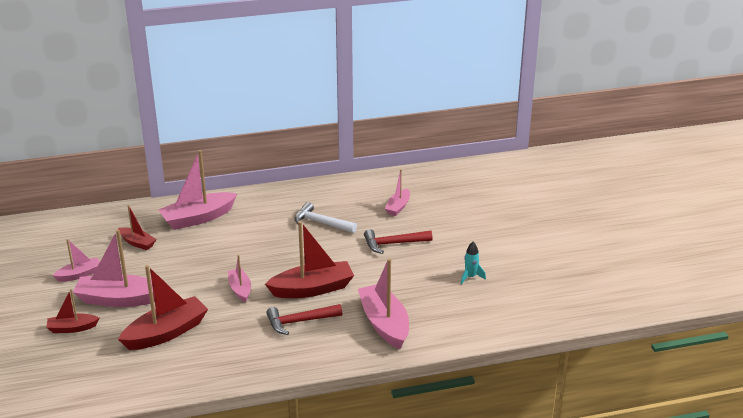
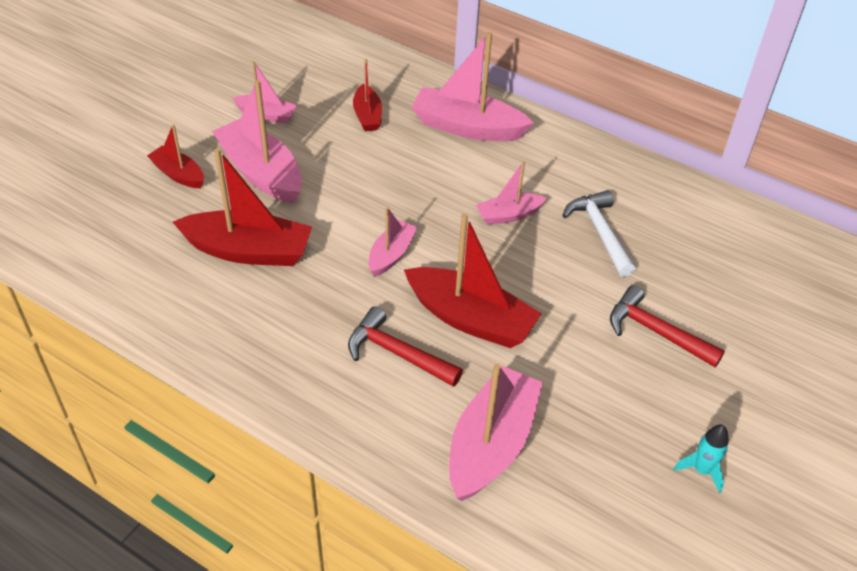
camera: 45 degrees right, 15 degrees up
pink boat [385,169,410,216] -> pink boat moved to [476,161,547,225]

